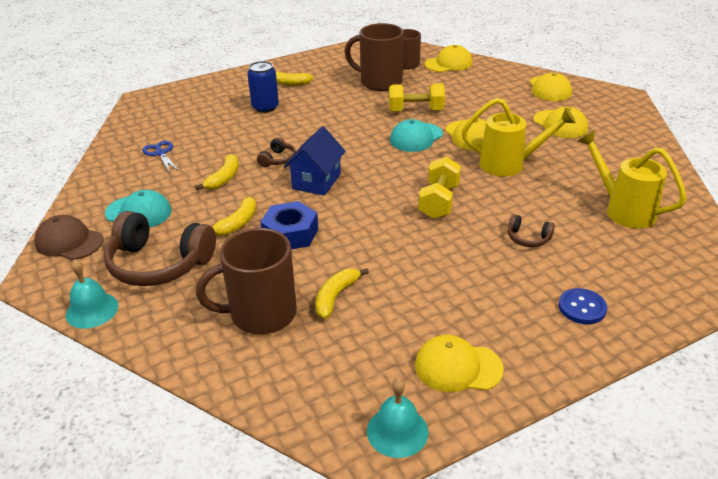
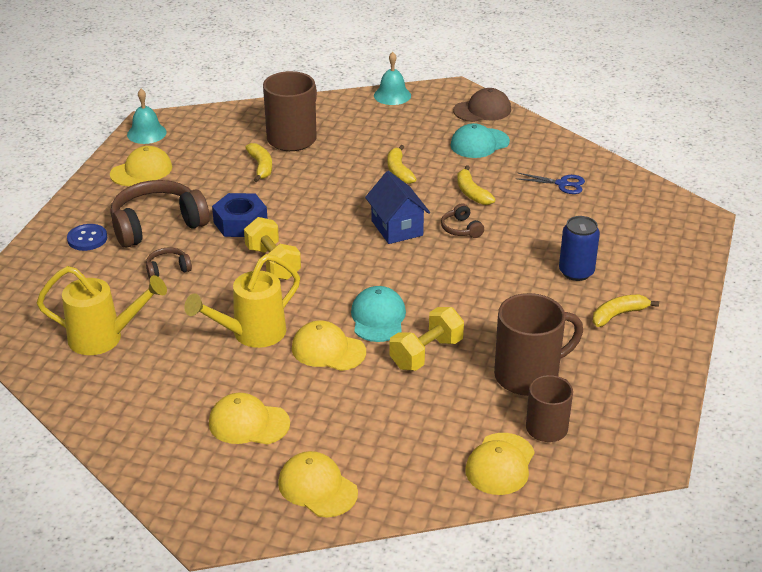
camera: 135 degrees right, 0 degrees up
brown headphones [104,211,216,286] -> brown headphones moved to [110,180,209,248]
blue nut [261,201,318,249] -> blue nut moved to [212,193,267,237]

